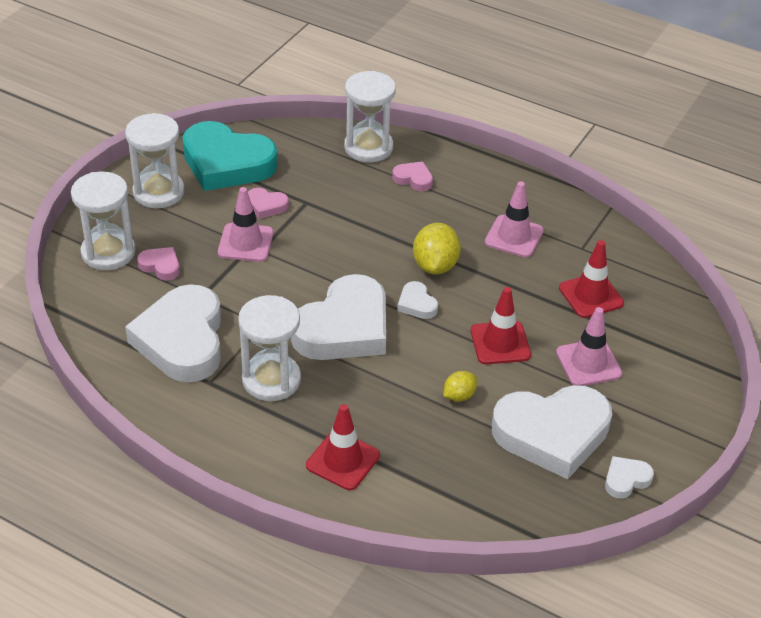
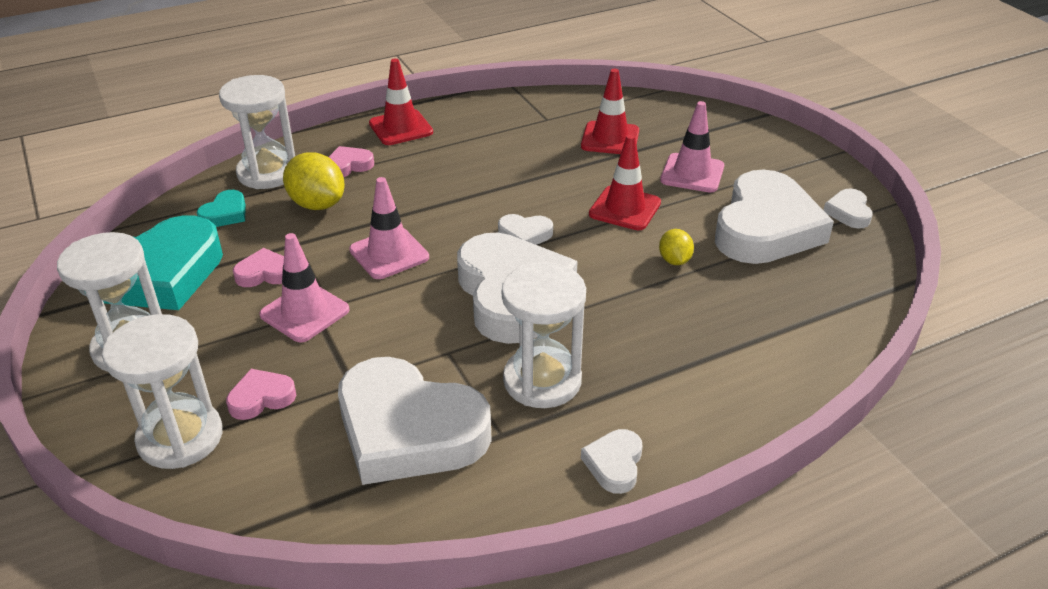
camera: 55 degrees left, 5 degrees down
pink heart [248,188,289,219] -> pink heart turned 150 degrees counterclockwise [233,248,284,287]
red traffic cone [306,404,380,490] -> red traffic cone moved to [369,58,433,145]
yellow lemon [413,223,461,274] -> yellow lemon moved to [283,152,345,210]
pink traffic cone [485,181,544,258] -> pink traffic cone moved to [349,177,429,279]
none -> turquoise heart [197,190,246,227]
none -> white heart [581,429,642,494]

